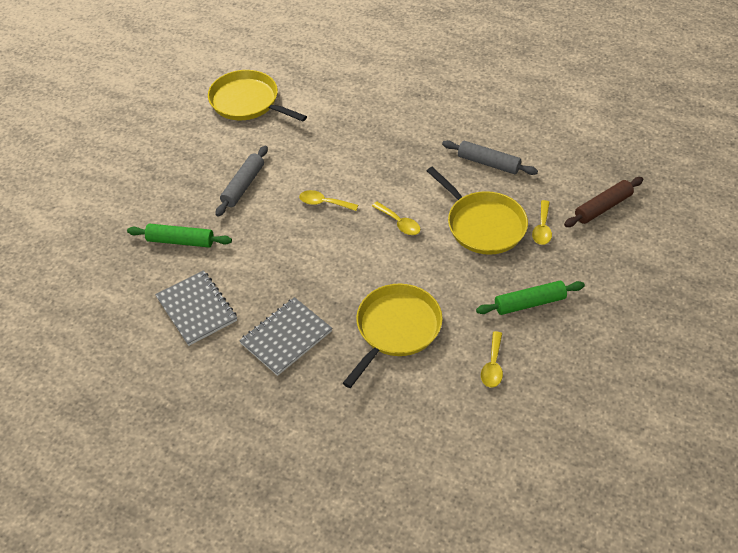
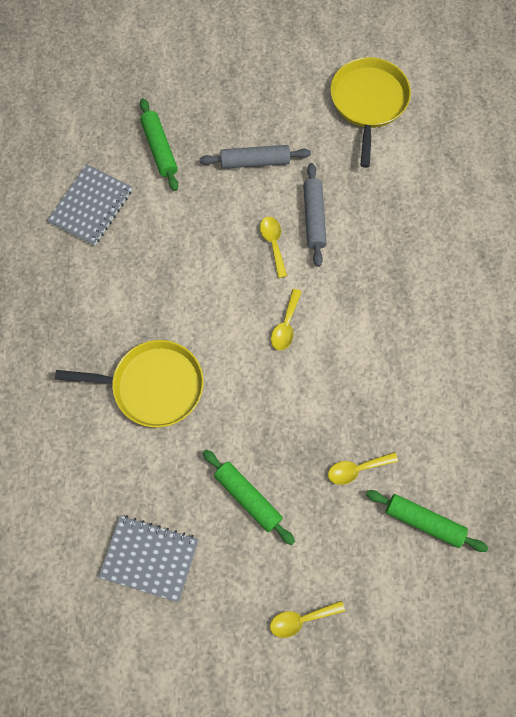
camera: 60 degrees right, 20 degrees up
grey notebook [239,297,332,376] -> grey notebook moved to [98,515,199,602]
yellow pan [427,167,528,255] -> none
grey rolling pin [442,140,538,175] -> grey rolling pin moved to [303,163,327,267]
yellow spoon [481,331,503,388] -> yellow spoon moved to [270,601,345,638]
brown rolling pin [564,177,643,227] -> green rolling pin [366,490,488,552]

